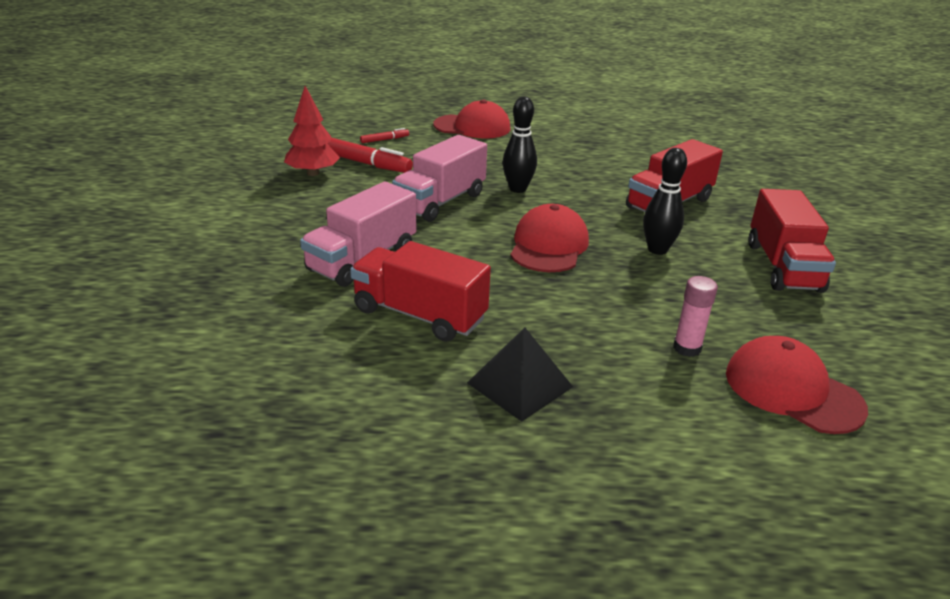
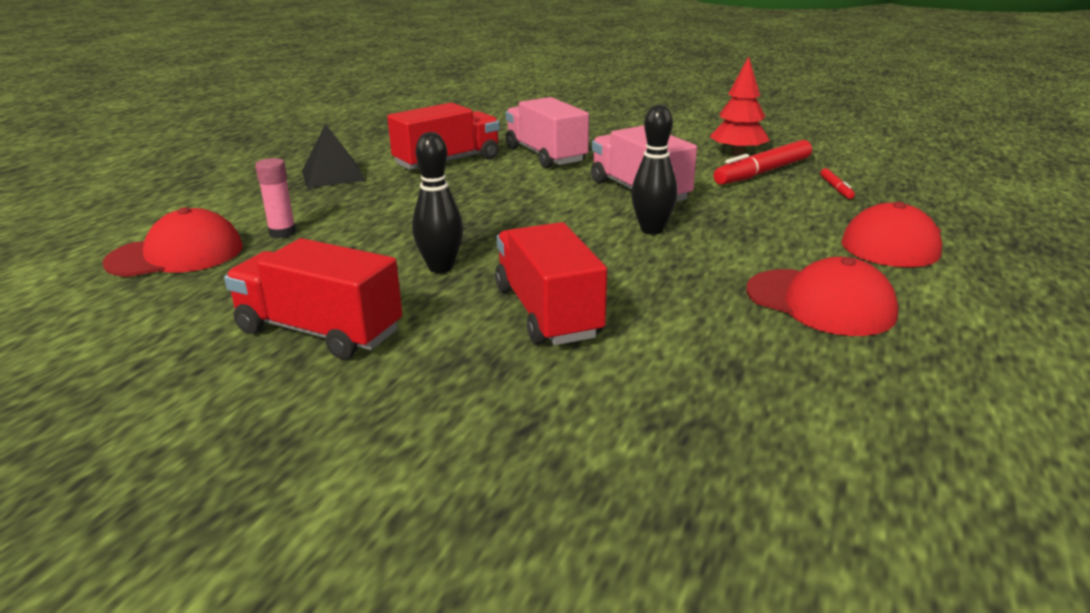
camera: 115 degrees right, 5 degrees down
red cap [510,204,589,272] -> red cap moved to [746,257,898,336]

